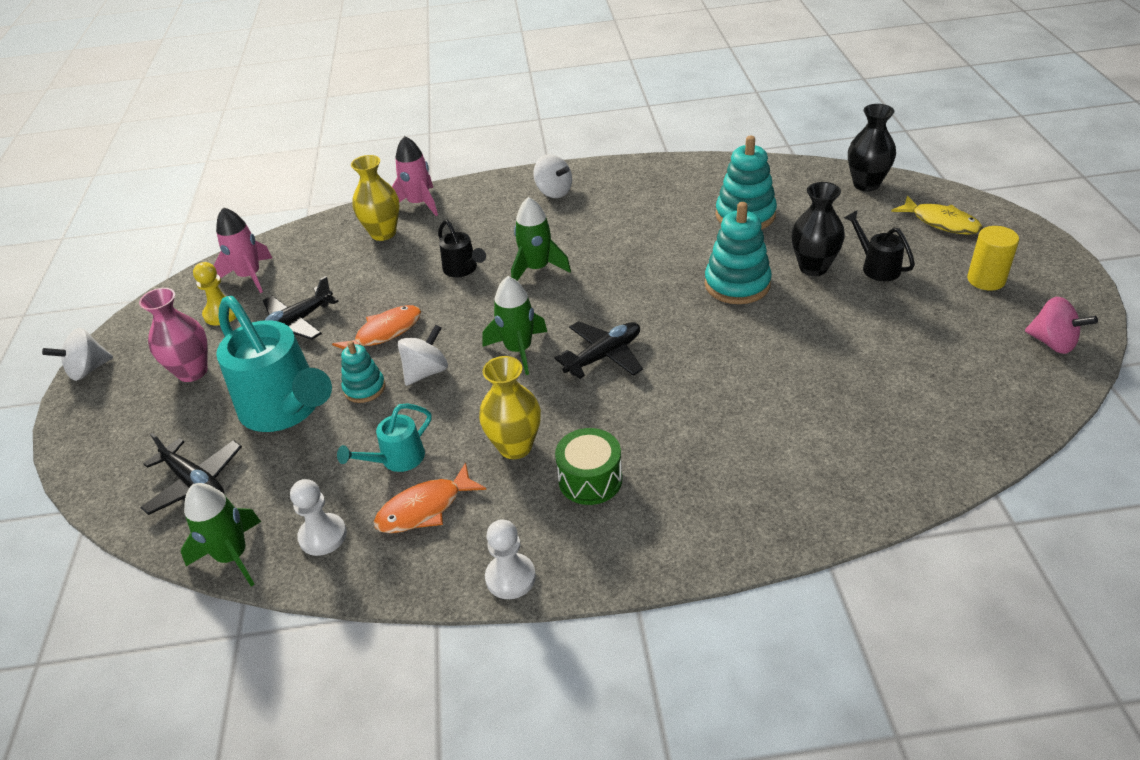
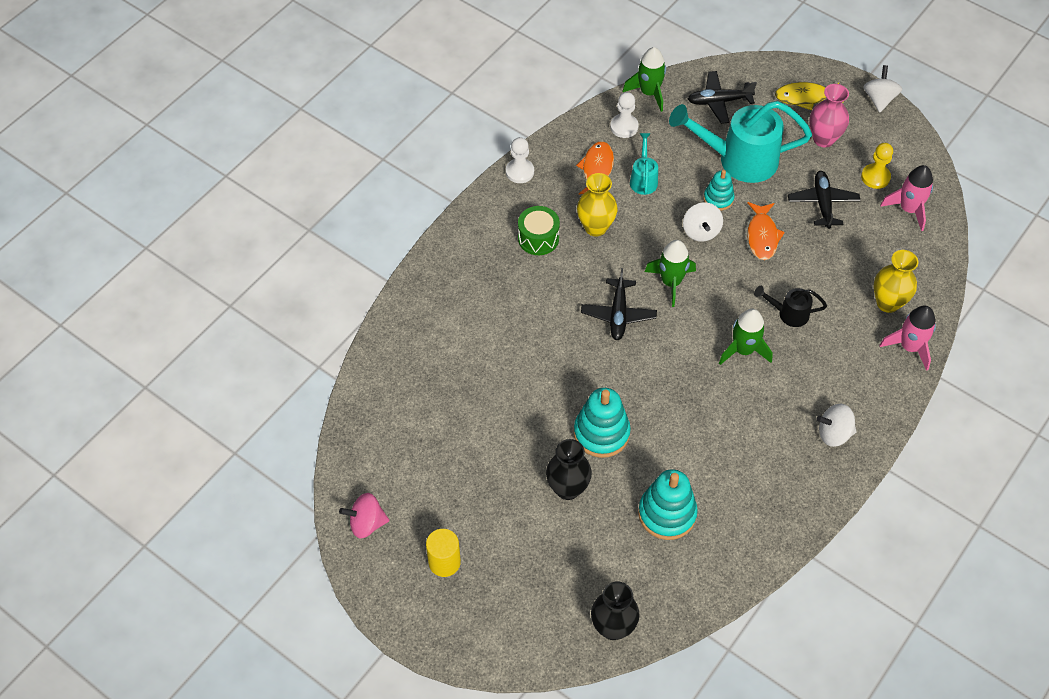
camera: 130 degrees right, 15 degrees up
black watering can [844,211,915,281] -> none
yellow fish [891,195,983,235] -> yellow fish moved to [775,82,844,110]

